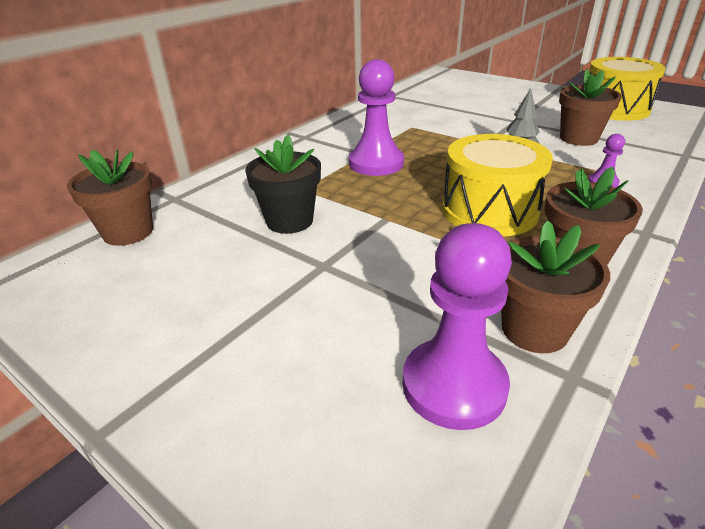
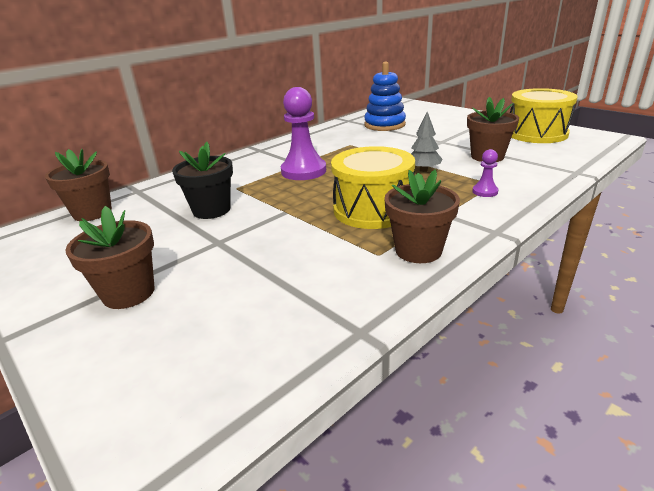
camera: 10 degrees right, 5 degrees down
purple pawn [402,223,512,430] -> none
brown flower pot [501,220,610,353] -> brown flower pot moved to [65,206,154,309]
none -> blue stacking toy [364,62,406,131]

